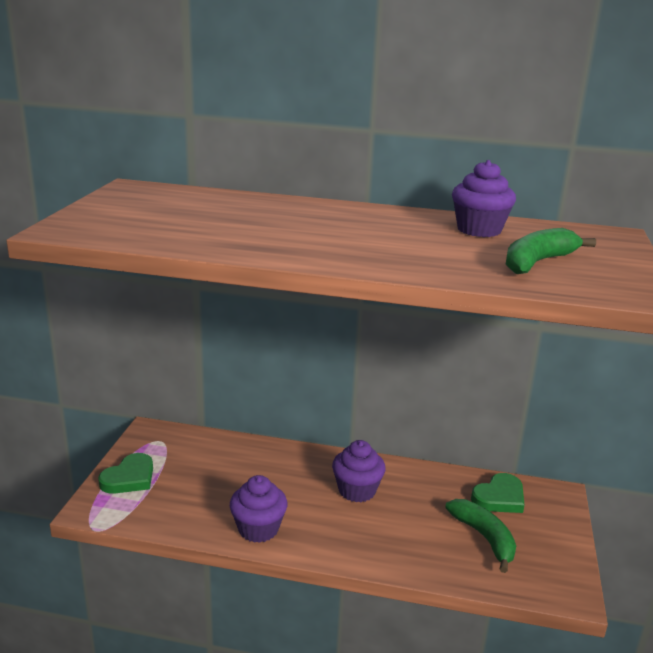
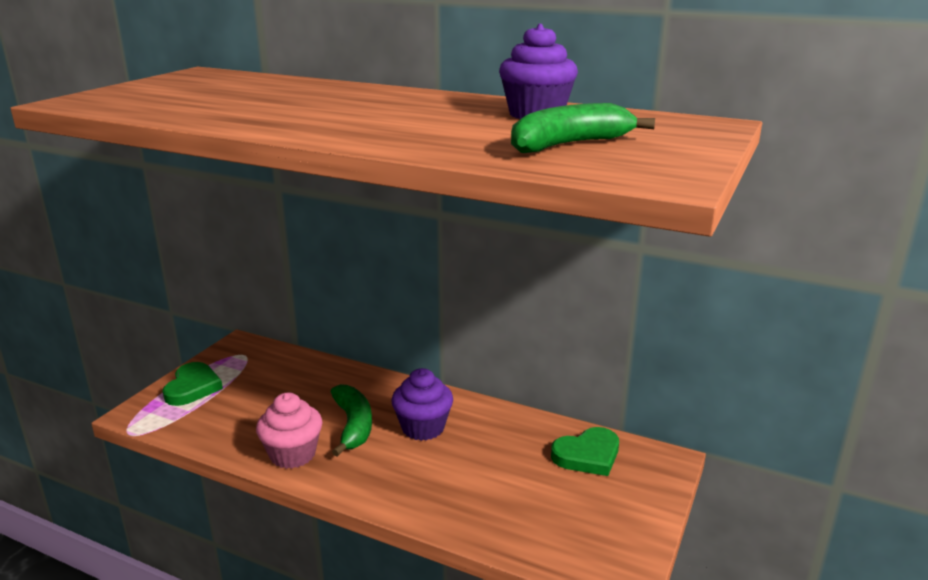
camera: 15 degrees right, 0 degrees up
green heart [98,453,153,494] -> green heart turned 45 degrees counterclockwise [162,362,223,406]
purple cupcake [230,475,288,543] -> pink cupcake [256,393,323,469]
green banana [445,499,516,573] -> green banana moved to [331,384,372,457]

